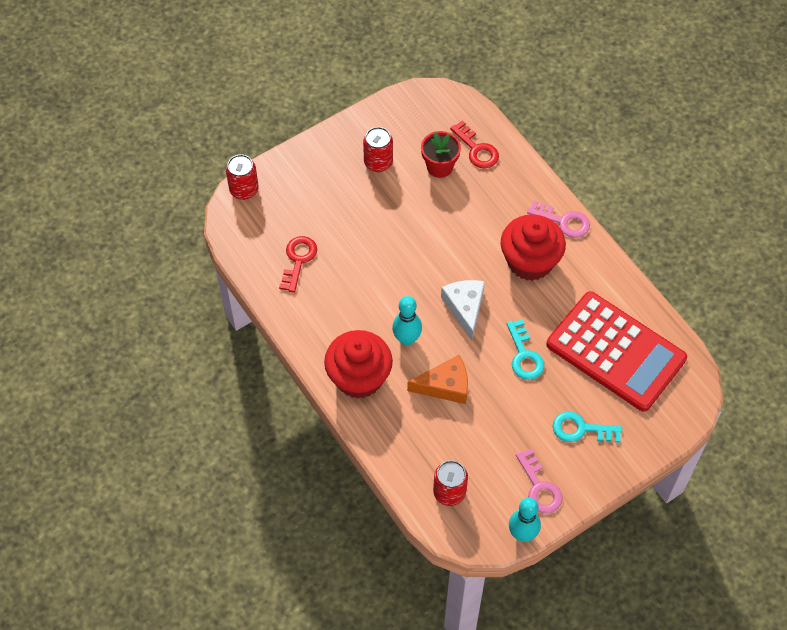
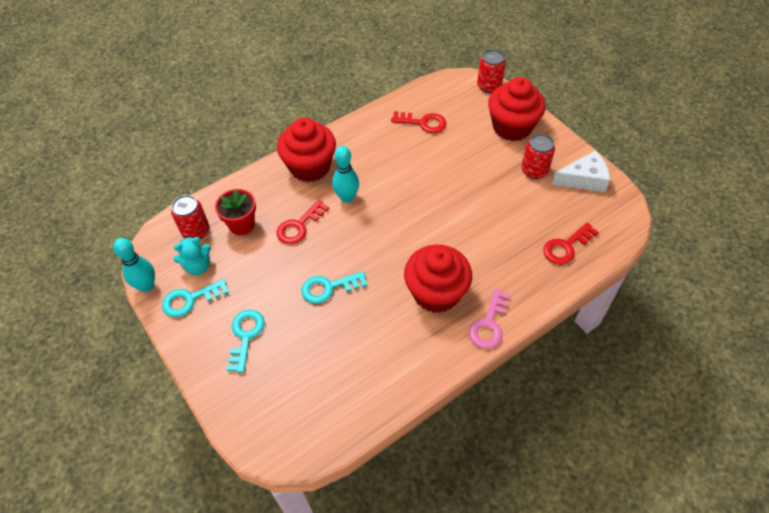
camera: 90 degrees right, 5 degrees down
orange cheese [407,355,468,404] -> red key [277,200,330,245]
red flower pot [421,131,461,178] -> red flower pot moved to [215,189,256,235]
white cheese [441,280,485,341] -> white cheese moved to [552,150,610,192]
pink key [516,448,562,513] -> turquoise key [162,279,229,317]
red calculator [546,291,687,412] -> none
none -> turquoise teddy bear [174,237,211,275]
none -> red cupcake [488,77,546,141]

